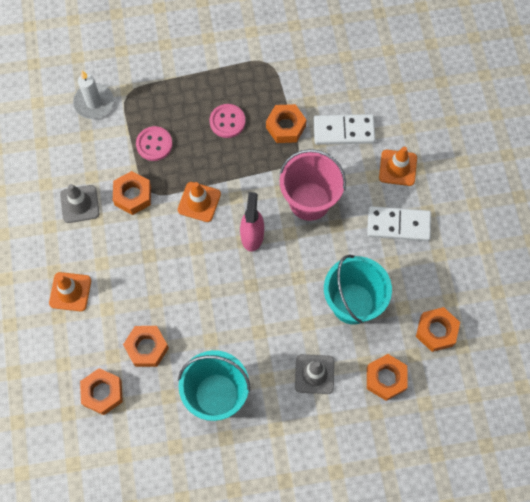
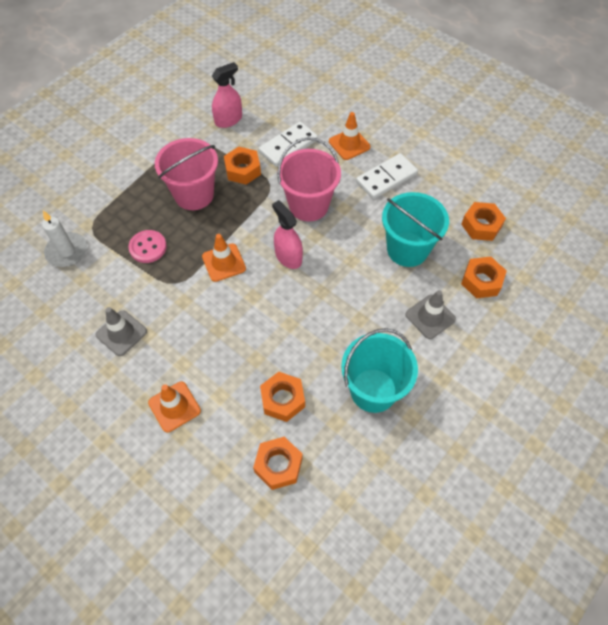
camera: 40 degrees left, 10 degrees down
orange nut [113,171,151,215] -> none
pink button [210,104,245,138] -> pink bucket [155,138,218,210]
none -> pink spray bottle [212,62,242,128]

